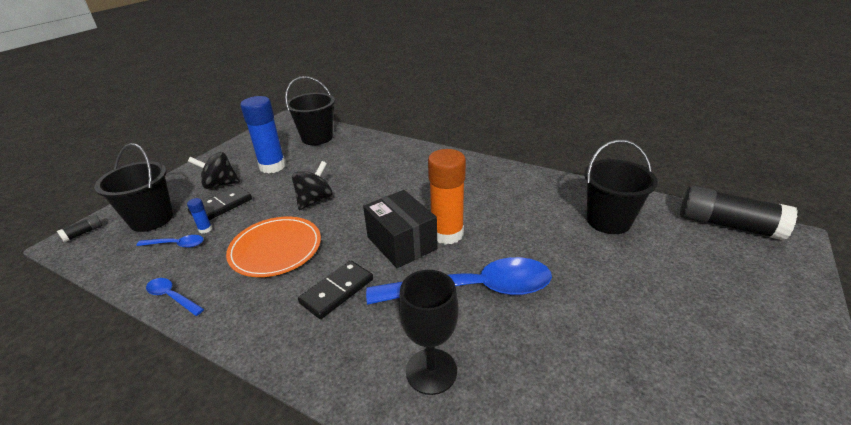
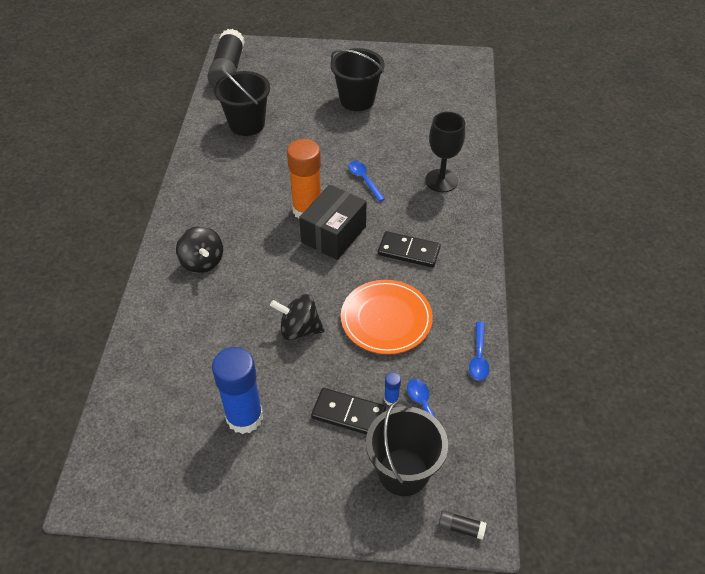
camera: 115 degrees left, 15 degrees up
black spinning top [188,152,240,189] -> black spinning top moved to [176,226,223,273]
black bucket [285,76,335,145] -> black bucket moved to [331,48,385,111]
blue spoon [366,257,552,305] -> blue spoon [349,161,385,202], size x0.43

